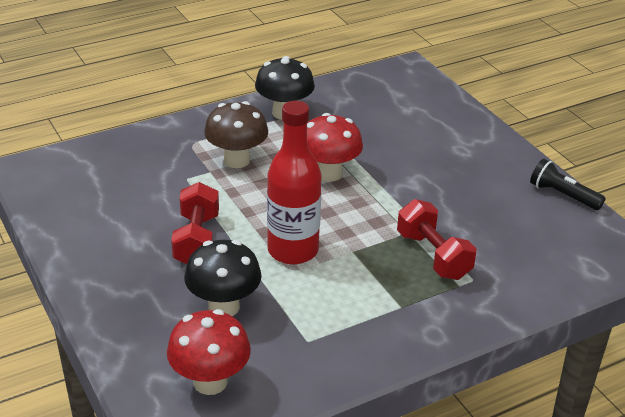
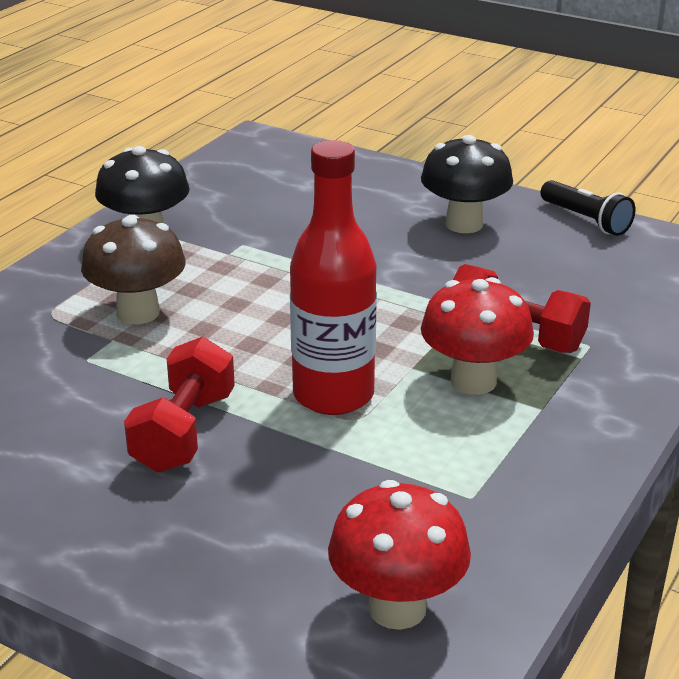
camera: 30 degrees left, 5 degrees down
red dumbbell [171,182,219,264] -> red dumbbell turned 45 degrees clockwise [124,336,235,473]
black mushroom [184,240,262,316] -> black mushroom moved to [421,135,513,233]
red mushroom [307,113,363,182] -> red mushroom moved to [421,277,534,395]
black flashlight [530,159,606,210] -> black flashlight turned 135 degrees counterclockwise [540,180,636,236]

